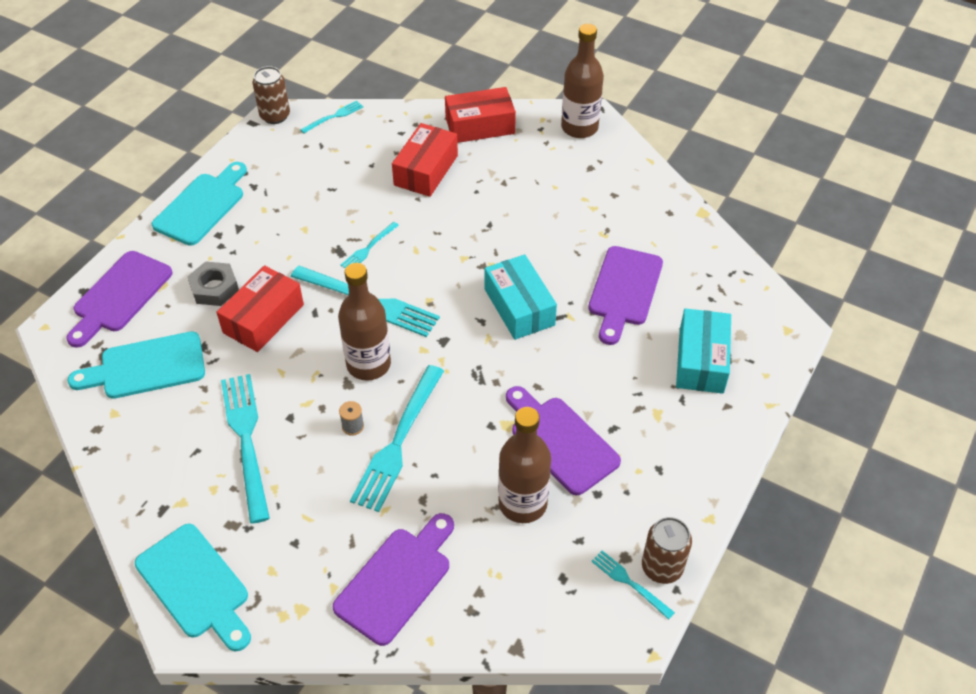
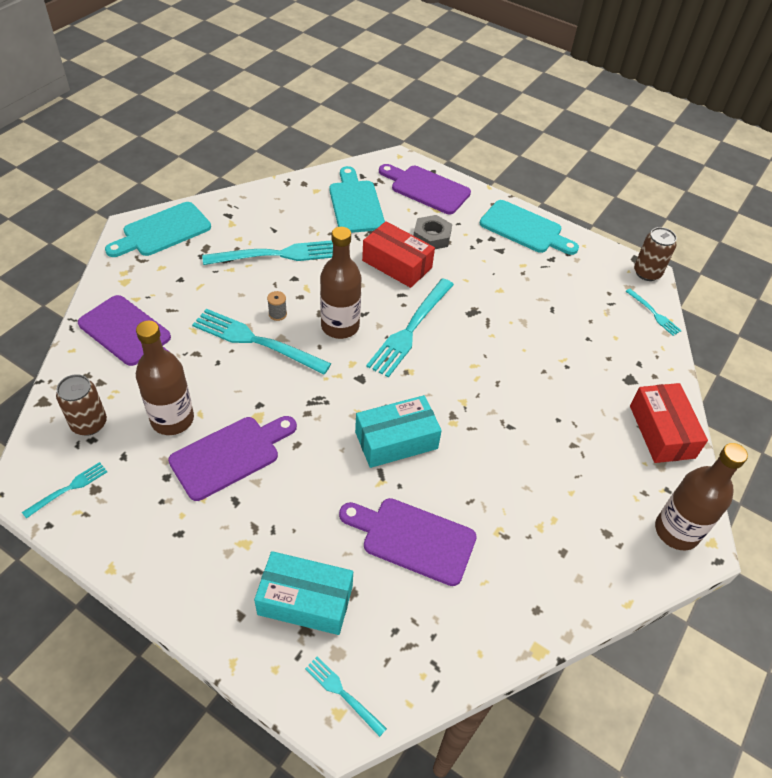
camera: 90 degrees right, 0 degrees up
turquoise fork [341,222,399,268] -> turquoise fork moved to [305,657,387,737]
red box [392,123,458,197] -> none
brown can [642,517,692,584] -> brown can moved to [56,374,107,436]

